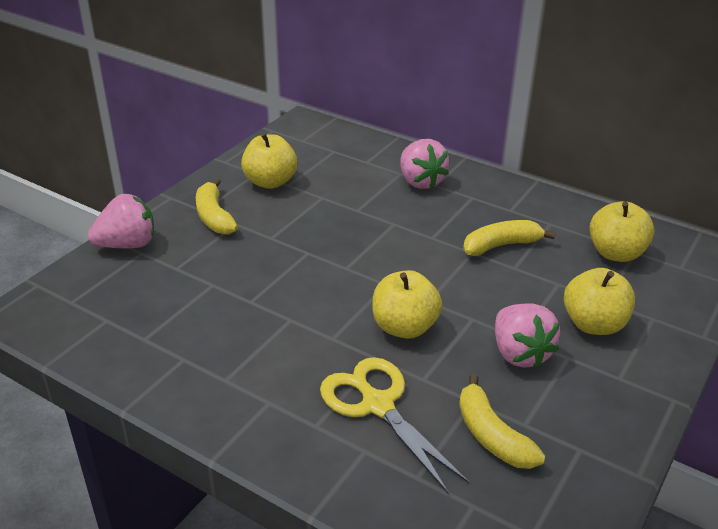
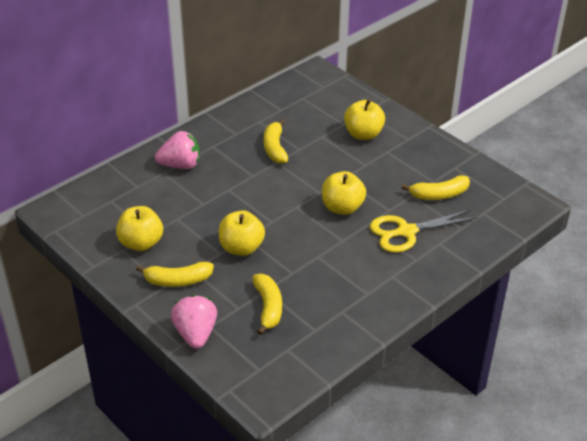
camera: 75 degrees left, 5 degrees up
pink strawberry [495,303,560,368] -> none
yellow apple [590,201,654,262] -> yellow apple moved to [219,210,265,256]
none -> yellow banana [252,274,282,335]

